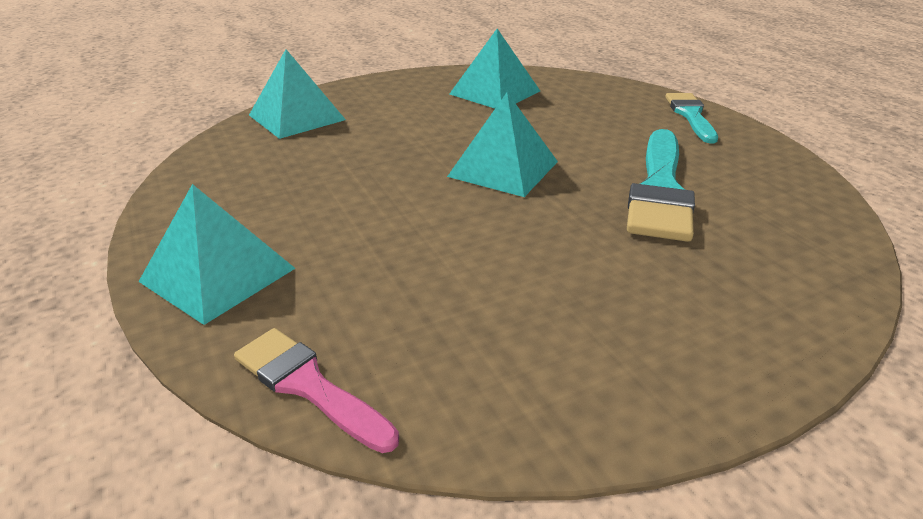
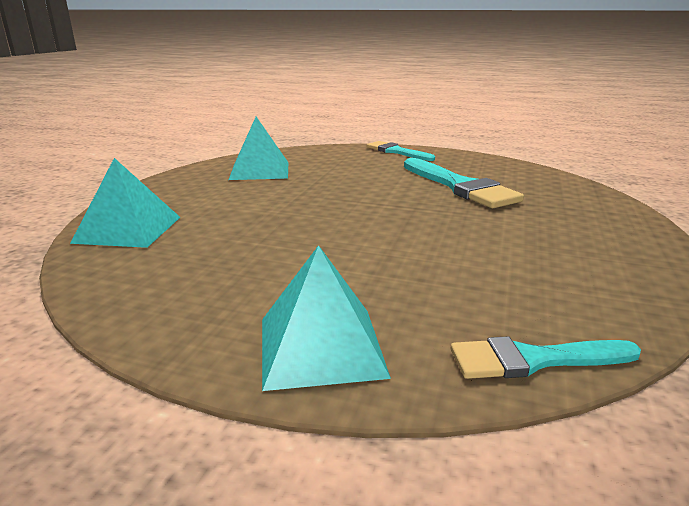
camera: 45 degrees left, 10 degrees down
pink brush [234,328,399,453] -> turquoise brush [451,336,641,379]
turquoise pyramid [447,93,558,197] -> none

